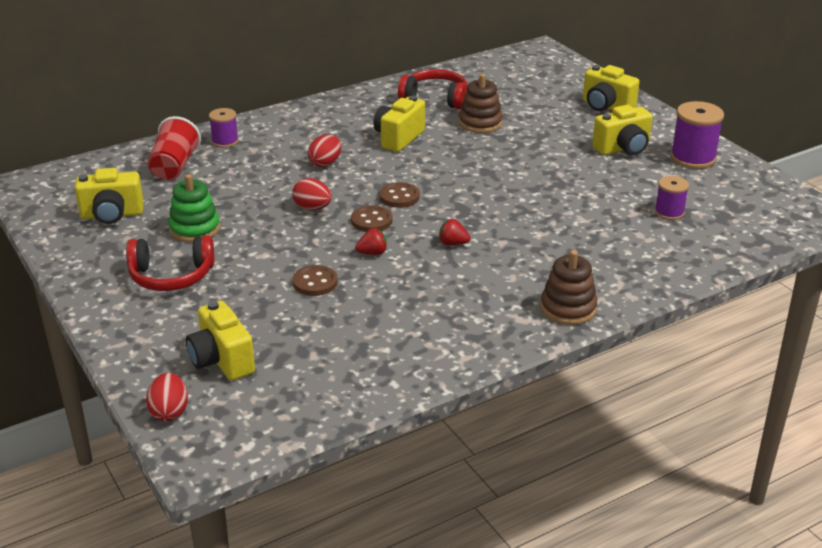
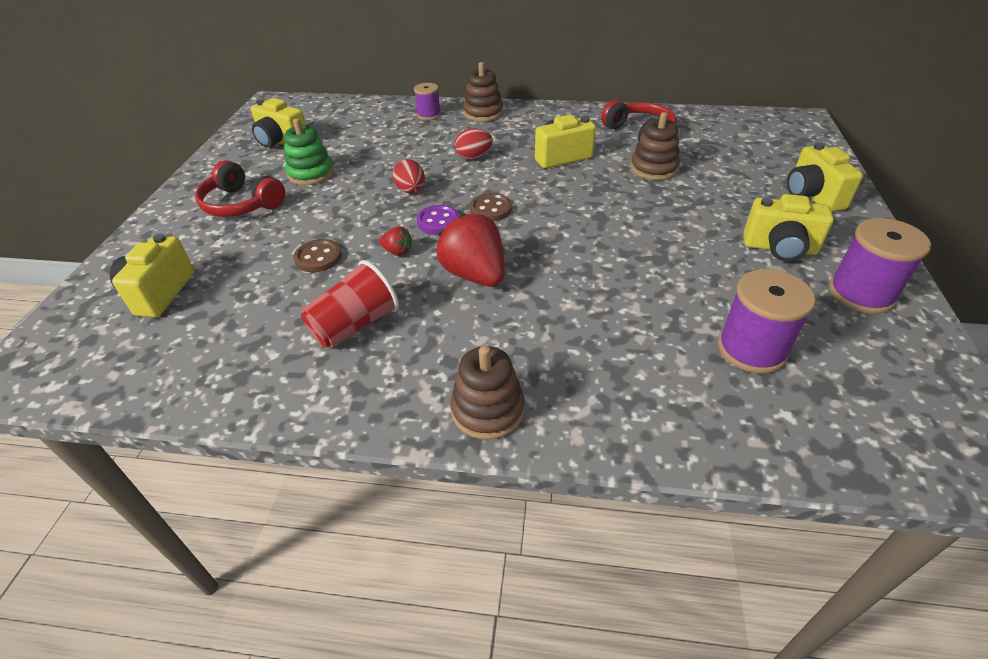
camera: 40 degrees right, 10 degrees up
red egg [146,373,188,421] -> none
red cup [147,116,201,180] -> red cup moved to [301,260,399,348]
brown button [351,205,393,232] -> purple button [416,205,459,234]
red strawberry [439,219,471,245] -> red strawberry [436,213,505,287], size x2.17
purple spool [655,176,689,220] -> purple spool [718,269,815,374], size x1.65
none -> brown stacking toy [463,62,503,122]

